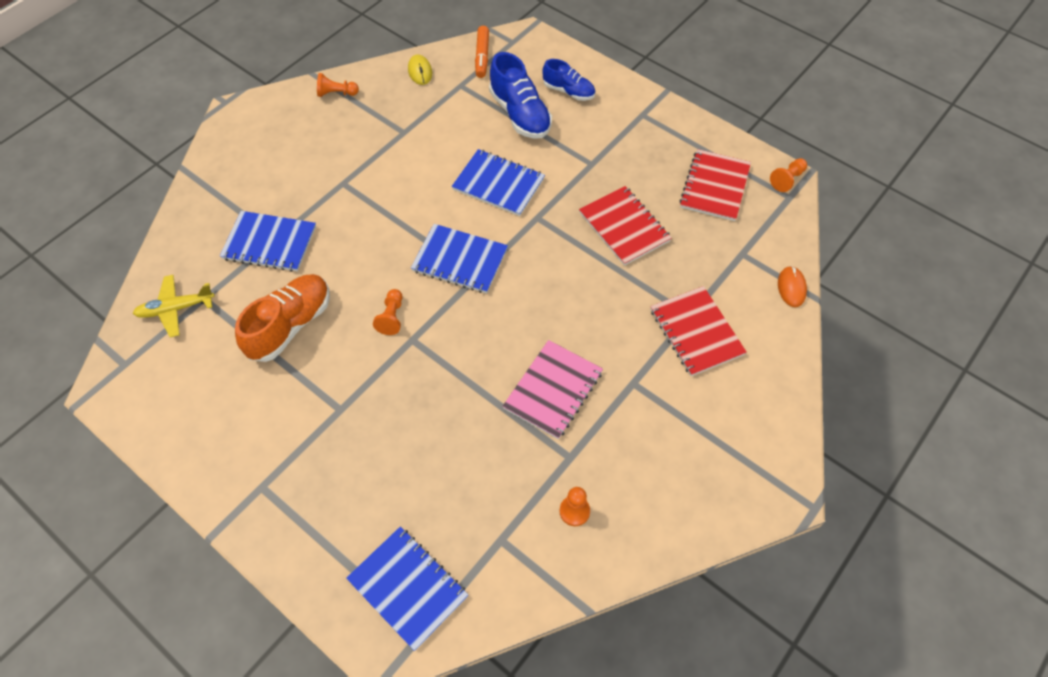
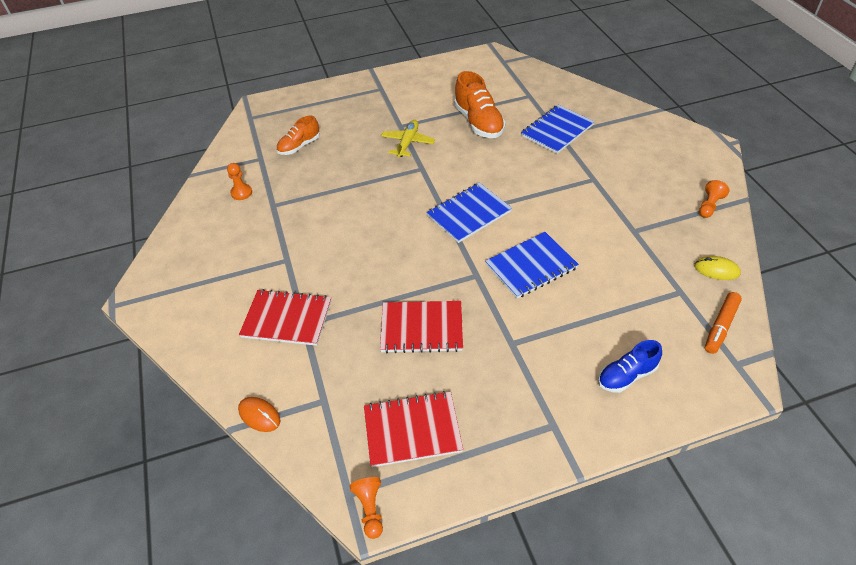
camera: 125 degrees right, 10 degrees down
yellow plane [133,275,215,337] -> yellow plane moved to [381,120,435,158]
blue notebook [346,527,468,651] -> none
orange pawn [373,289,403,335] -> none
orange marker [475,26,489,78] -> orange marker turned 90 degrees counterclockwise [705,292,742,354]
blue shoe [489,52,552,139] -> none
pink notebook [502,340,603,439] -> none
red notebook [679,149,751,221] -> red notebook turned 60 degrees counterclockwise [364,391,463,467]
none -> orange shoe [276,116,320,155]

